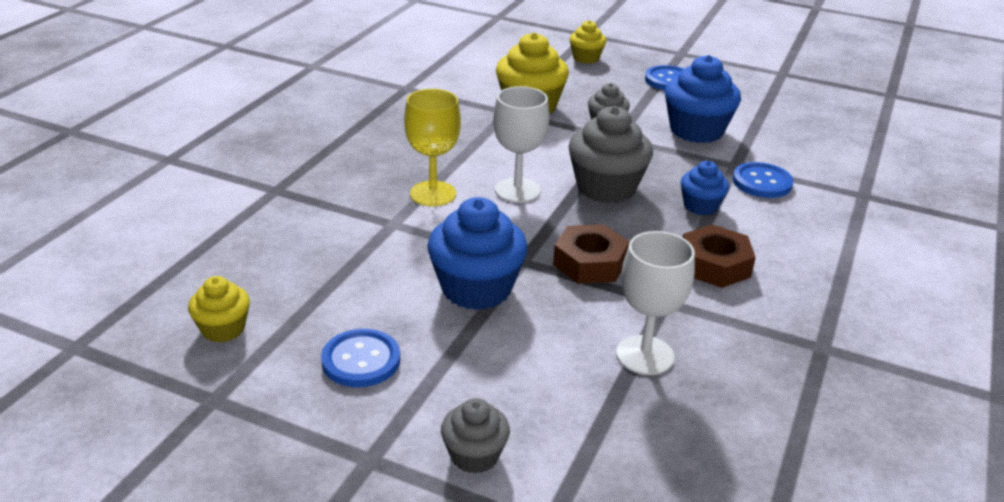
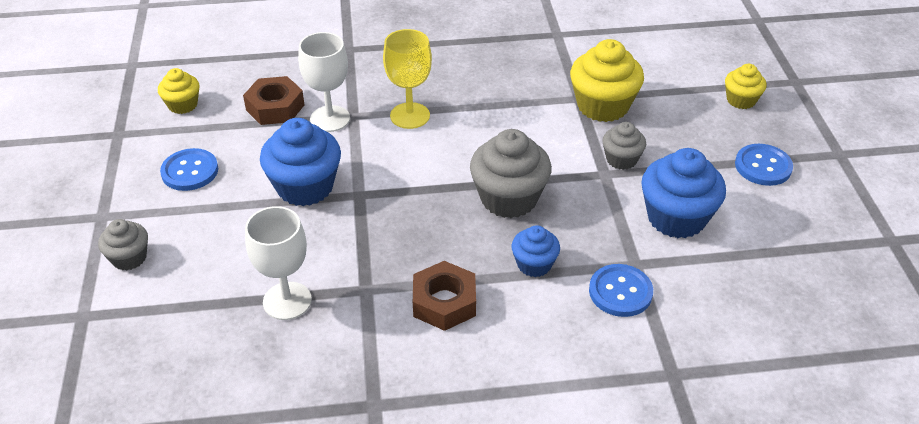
camera: 60 degrees right, 10 degrees up
white goblet [493,86,549,203] -> white goblet moved to [298,32,350,132]
brown nut [553,224,629,284] -> brown nut moved to [243,76,305,125]

